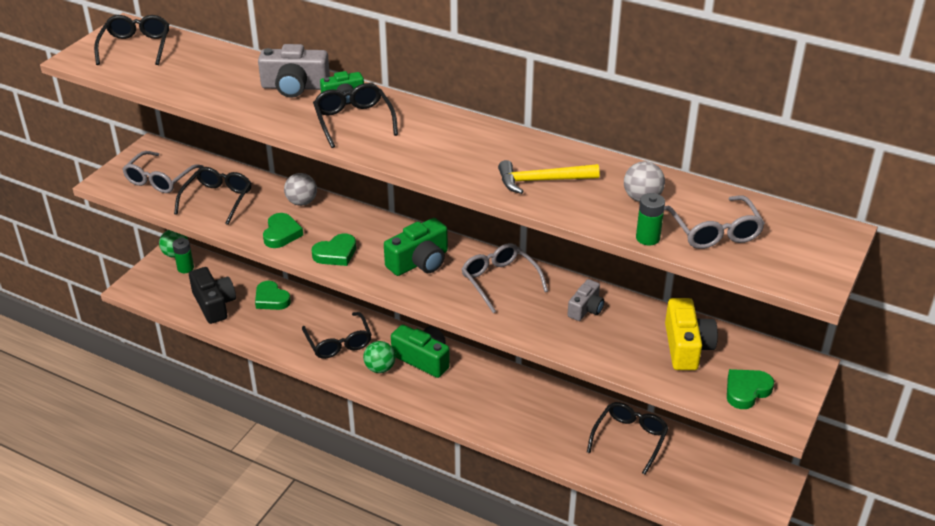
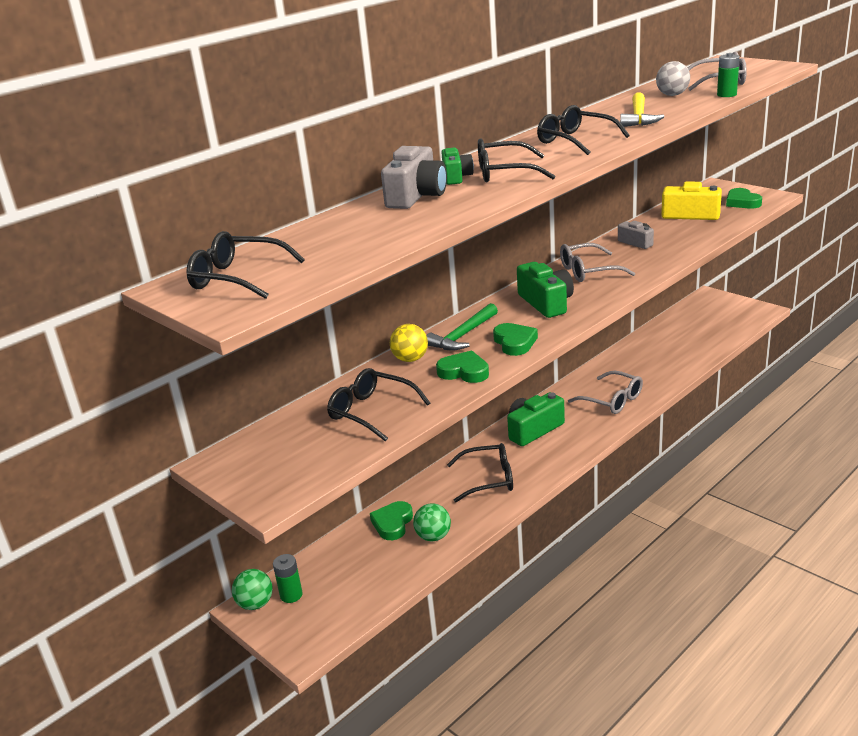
camera: 70 degrees left, 10 degrees down
grey glasses [122,151,204,193] -> grey glasses moved to [568,371,643,414]
black camera [189,267,236,324] -> none
green heart [255,281,291,310] -> green heart turned 135 degrees clockwise [370,501,413,540]
grey ball [284,173,317,206] -> yellow ball [390,324,428,362]
green ball [363,341,396,373] -> green ball moved to [413,504,451,541]
black glasses [587,402,669,475] -> black glasses moved to [537,105,629,155]
none -> green hammer [426,303,498,351]

